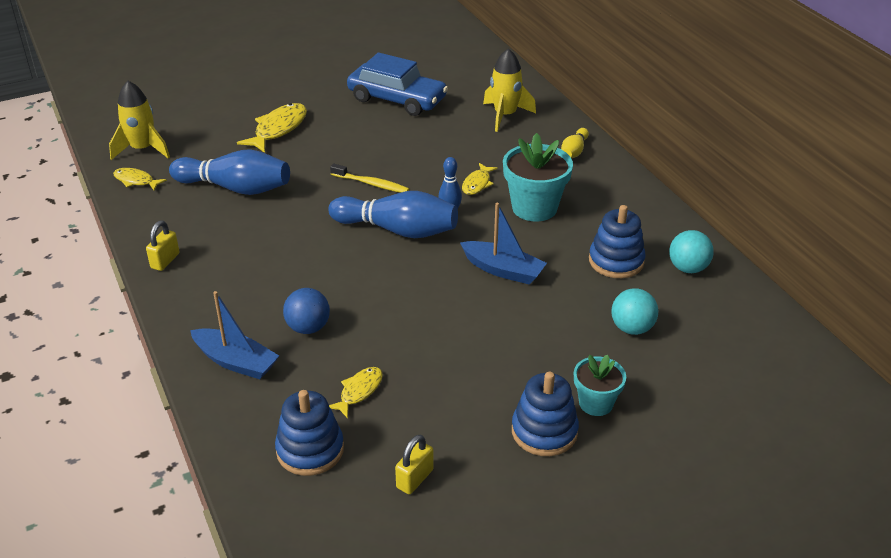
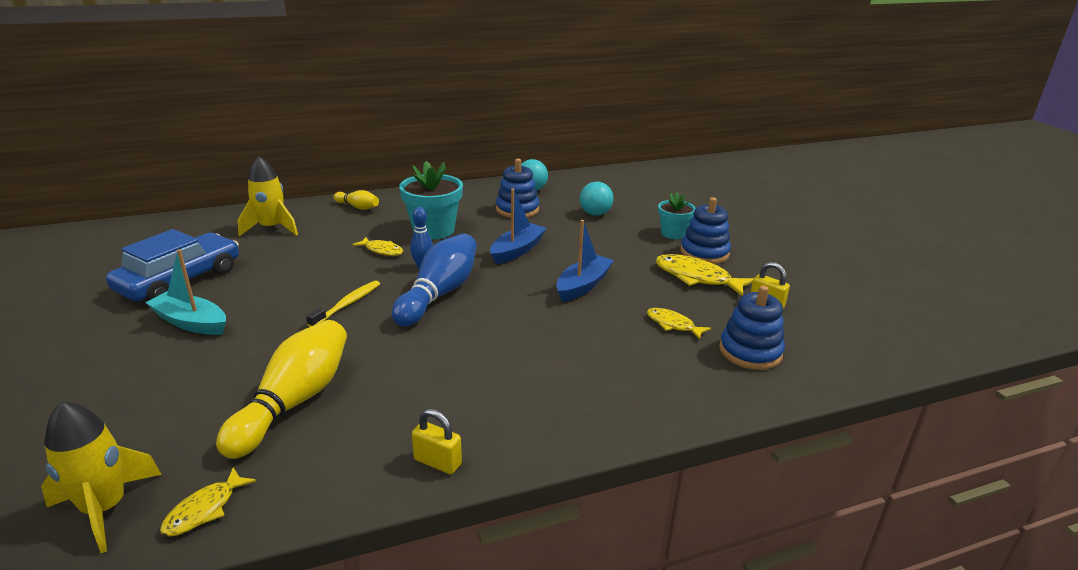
camera: 85 degrees left, 10 degrees down
blue bowling pin [169,149,290,195] -> yellow bowling pin [216,320,347,459]
blue boat [190,291,279,379] -> blue boat moved to [556,220,614,302]
yellow fish [237,103,307,153] -> yellow fish moved to [655,254,754,296]
blue ball [283,288,330,334] -> none
none -> turquoise boat [145,249,226,335]

